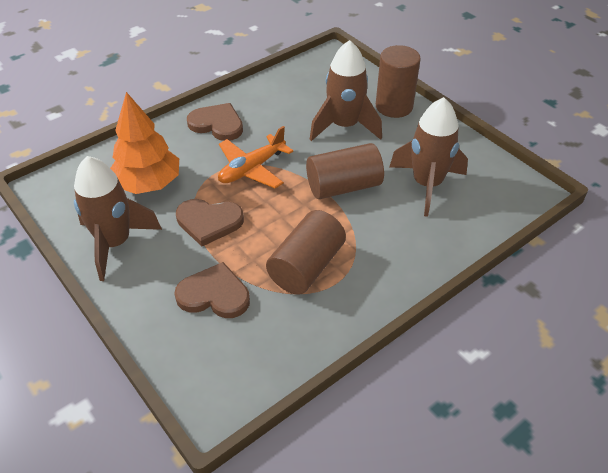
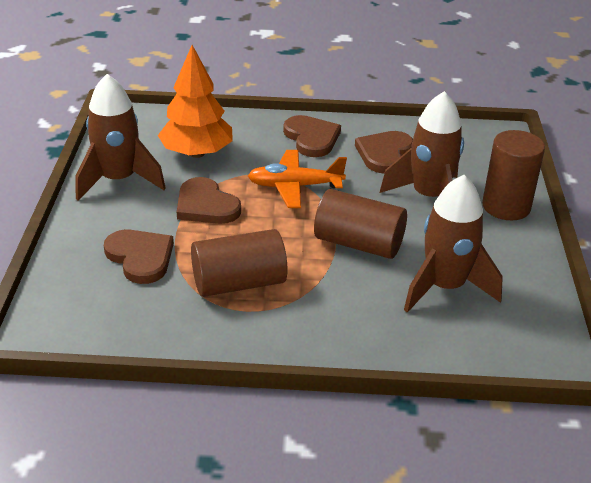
camera: 40 degrees right, 10 degrees down
none -> brown heart [355,131,413,174]

